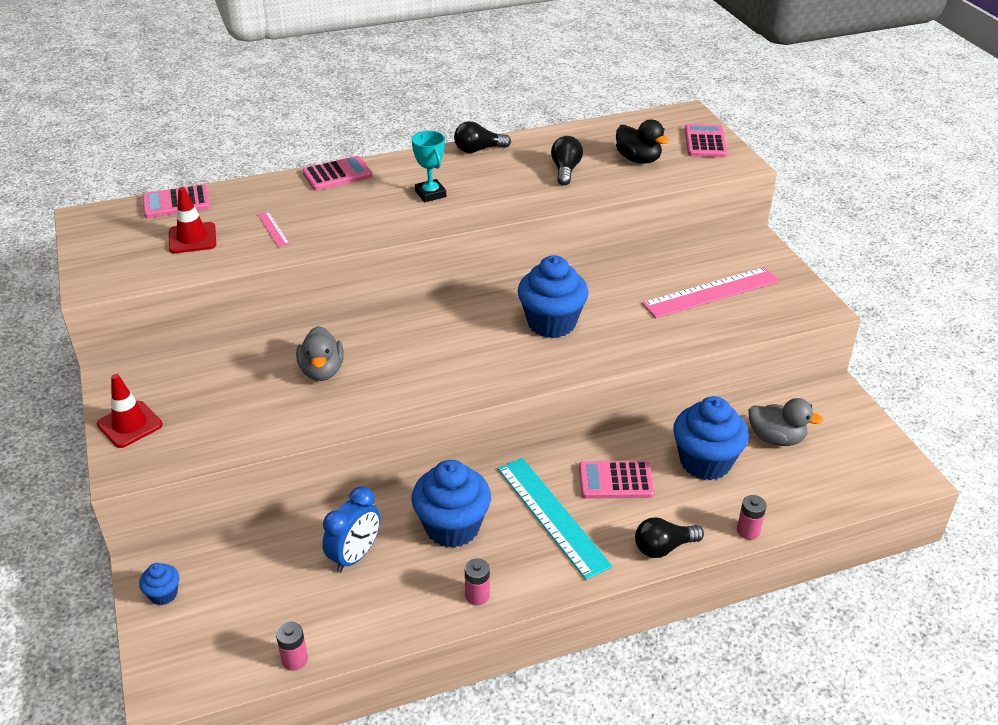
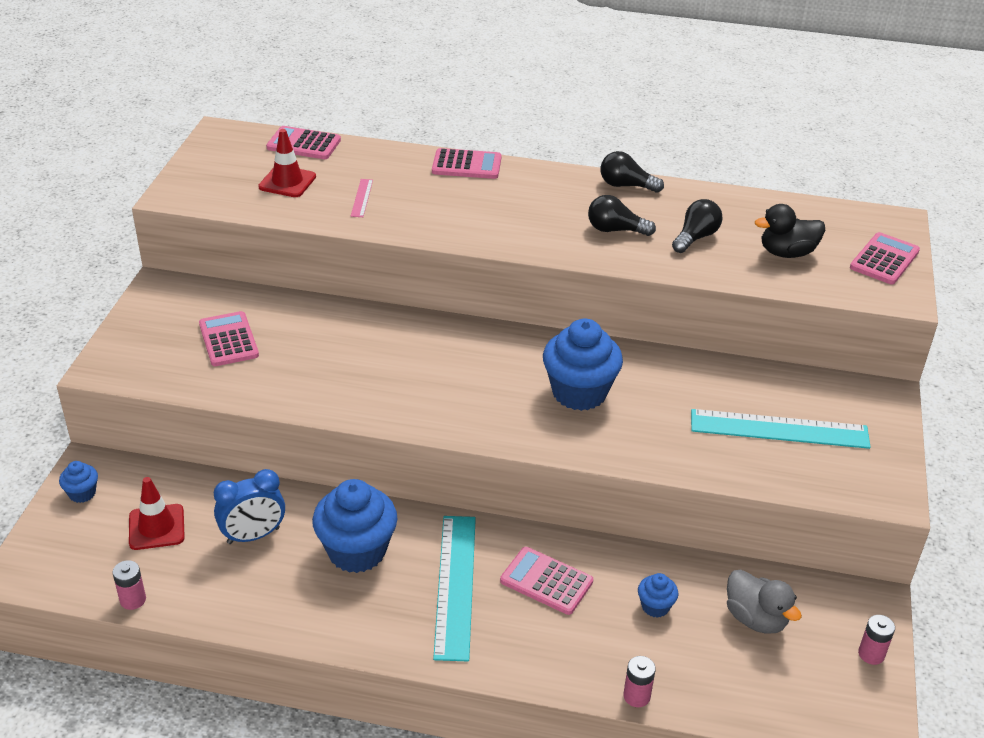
camera: 30 degrees right, 0 degrees up
red traffic cone [97,374,163,448] -> red traffic cone moved to [129,477,185,550]
grey duck [296,326,344,381] -> none
turquoise trophy [412,131,446,202] -> none
pink battery [465,558,490,605] -> pink battery moved to [858,615,895,665]
black duck [616,119,669,164] -> black duck turned 90 degrees clockwise [755,204,825,258]
black light bulb [635,517,704,558] -> black light bulb moved to [588,195,656,236]
pink ruler [642,267,779,318] -> turquoise ruler [691,409,871,449]
blue cupcake [673,396,749,480] -> blue cupcake [638,573,678,618], size x0.47
none -> pink calculator [199,311,259,366]

